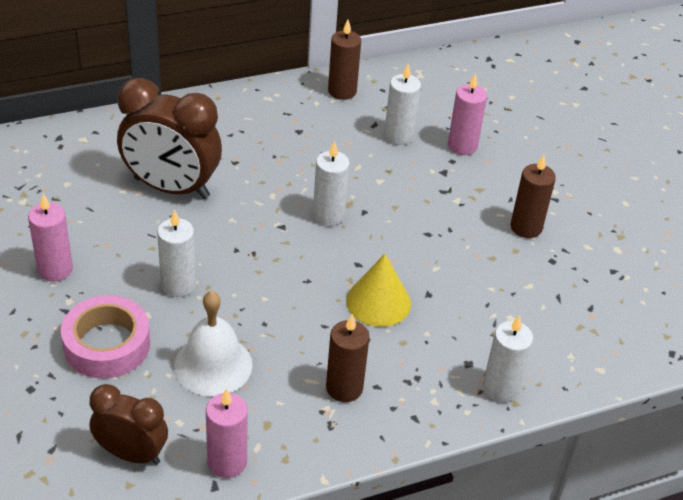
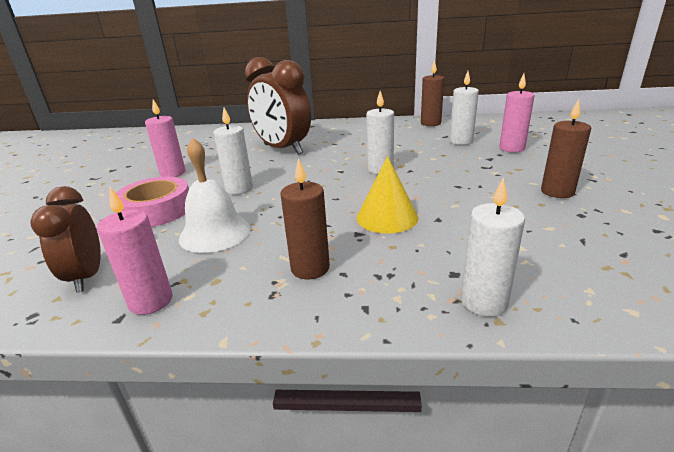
camera: 30 degrees right, 15 degrees down
brown clock [90,384,168,465] -> brown clock turned 150 degrees counterclockwise [30,186,101,293]

